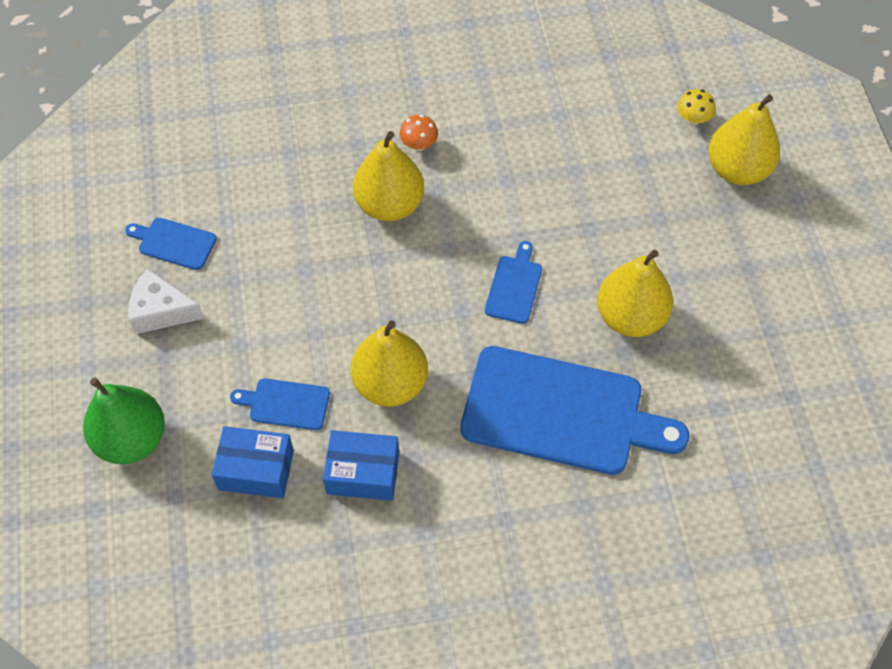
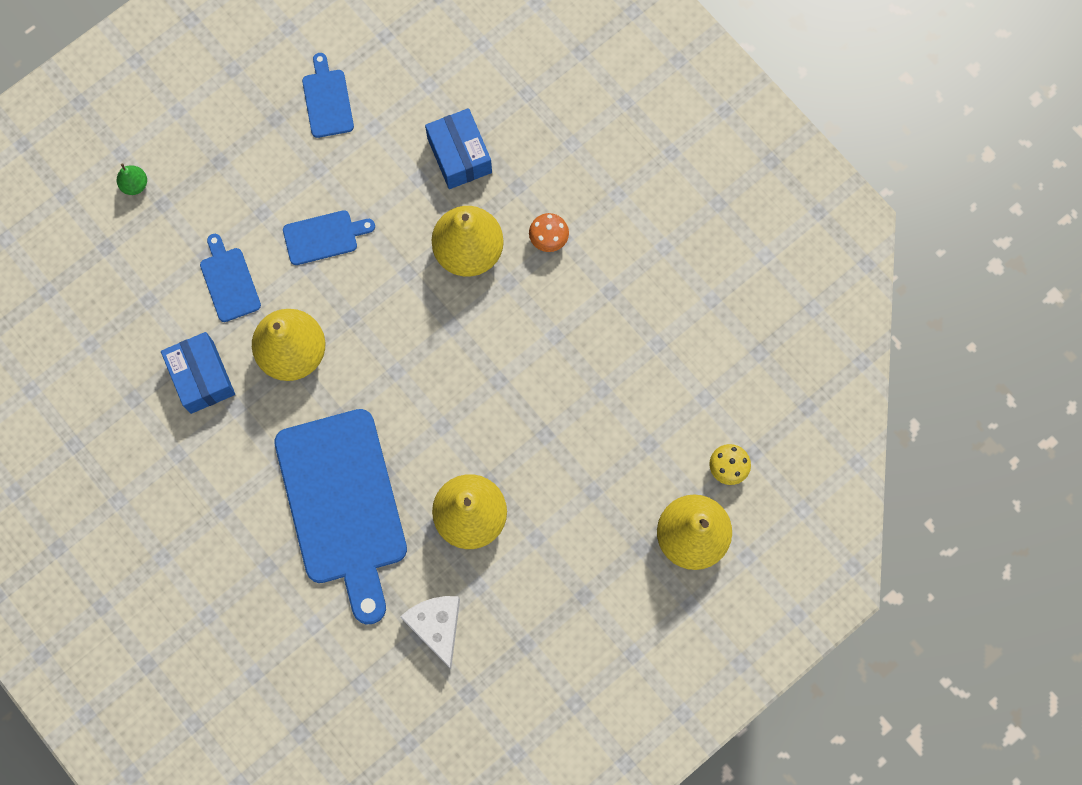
camera: 60 degrees right, 15 degrees up
green pear [83,378,165,464] -> green pear [117,163,147,195], size x0.43
white cheese [128,269,204,334] -> white cheese moved to [400,596,460,669]
blue box [212,426,294,498] -> blue box moved to [425,108,492,189]
blue cutting board [485,241,542,324] -> blue cutting board moved to [283,210,375,265]

